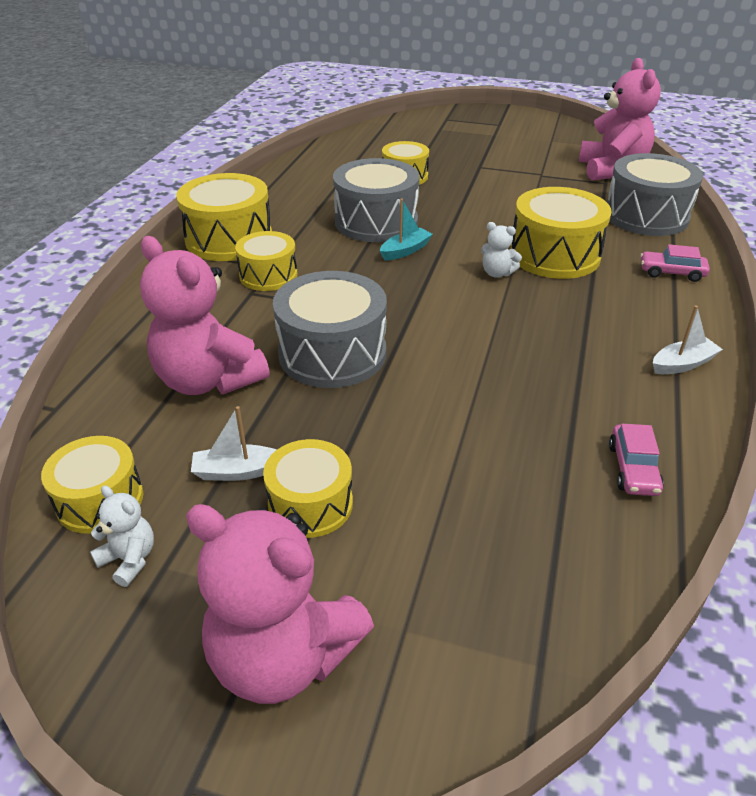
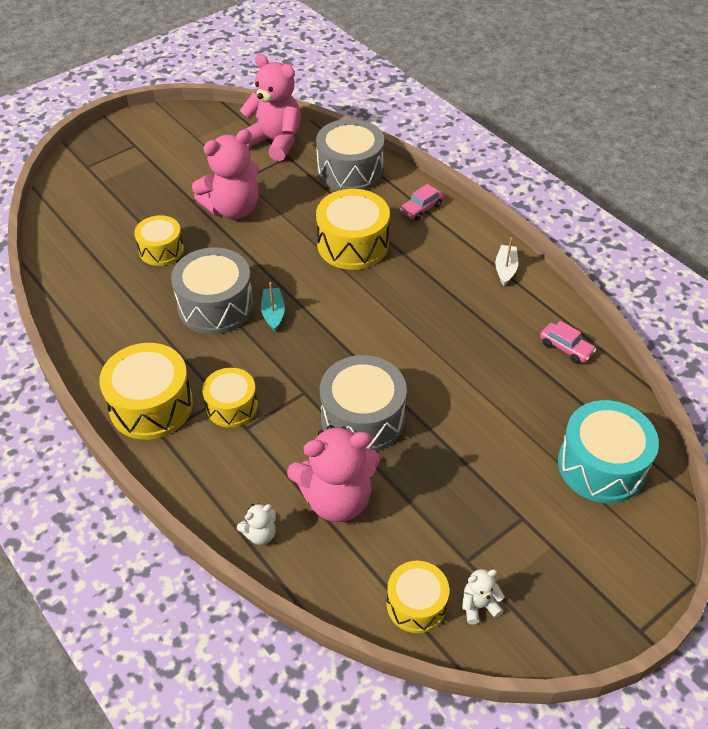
camera: 55 degrees left, 10 degrees up
pink teddy bear [186,504,374,704] -> pink teddy bear moved to [192,129,259,219]
white boat [191,406,277,481] -> none
yellow drum [263,439,353,538] -> none
white teddy bear [481,222,522,278] -> white teddy bear moved to [237,503,276,545]
none -> turquoise drum [558,400,659,503]

